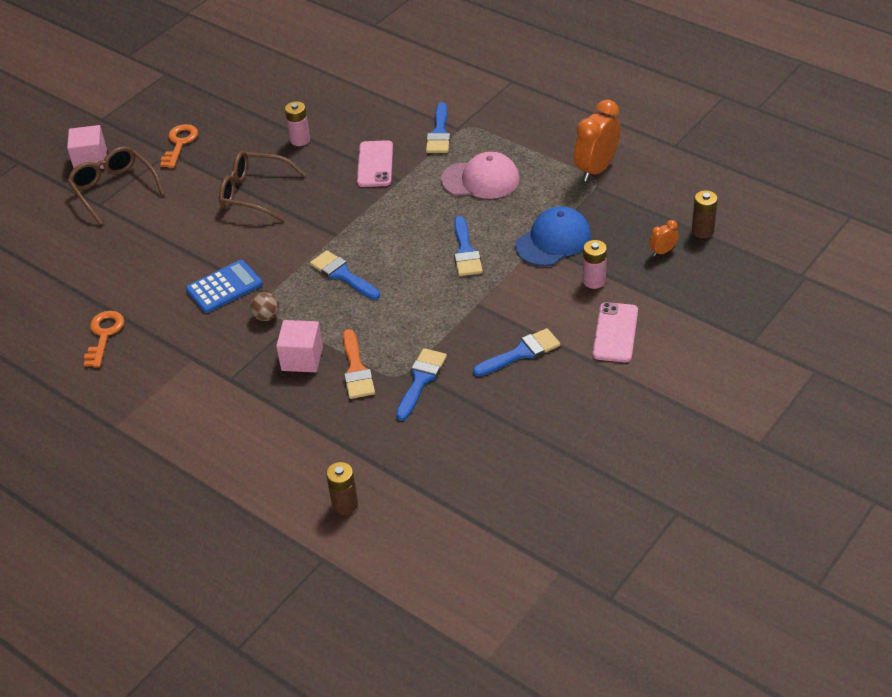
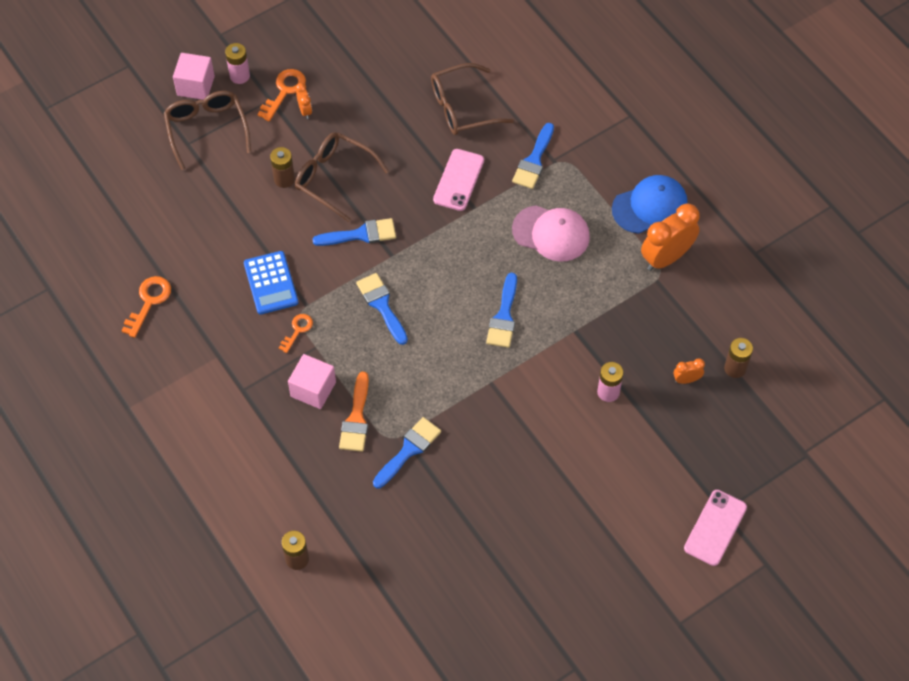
camera: 15 degrees right, 15 degrees up
blue calculator [186,260,263,313] -> blue calculator turned 90 degrees clockwise [244,251,299,315]
brown ball [250,292,279,321] -> orange key [279,314,313,353]
pink battery [285,101,310,146] -> pink battery moved to [225,43,250,84]
blue brush [473,328,560,376] -> blue brush moved to [313,218,396,246]
blue cap [515,206,591,266] -> blue cap moved to [612,175,688,234]
pink phone [593,302,638,362] -> pink phone moved to [684,490,747,566]
none -> brown battery [270,147,295,188]
none -> orange clock [296,83,312,119]
none -> brown glasses [431,63,514,135]

